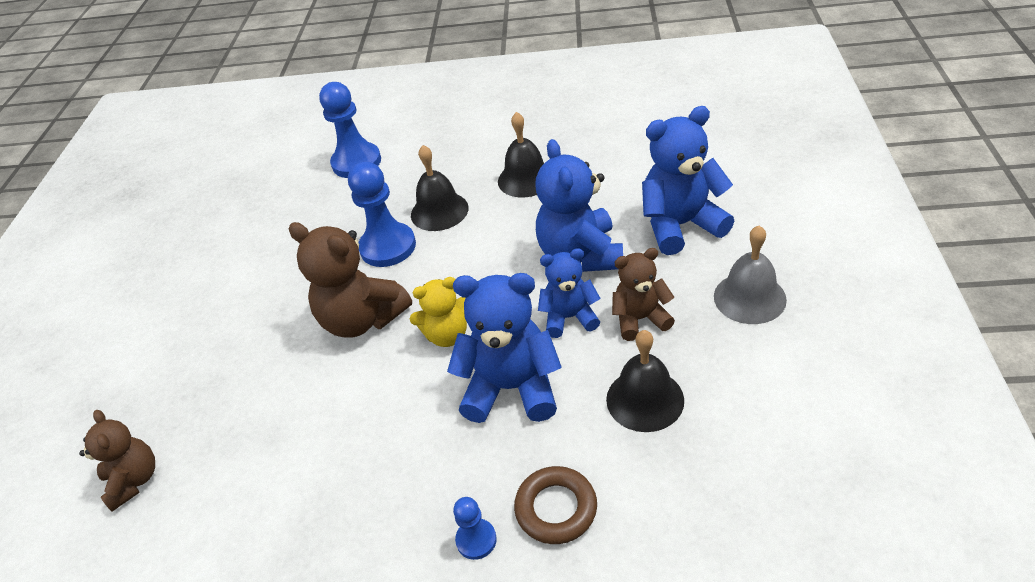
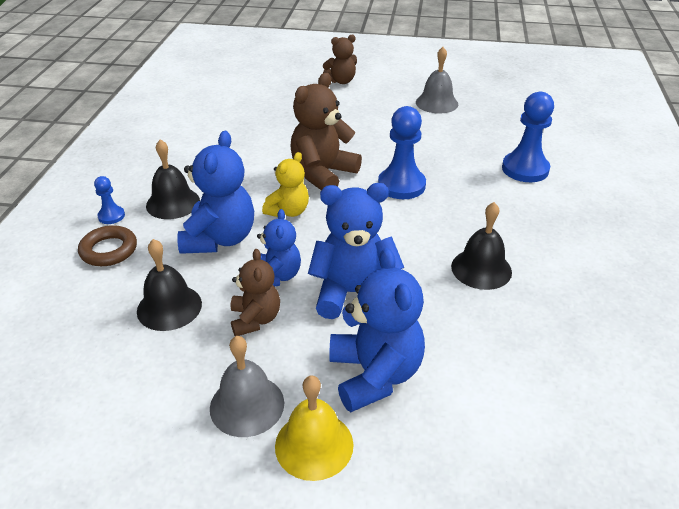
camera: 90 degrees right, 5 degrees down
brown teddy bear [79,410,155,511] -> brown teddy bear moved to [323,35,357,84]
yellow teddy bear [410,277,467,347] -> yellow teddy bear turned 135 degrees counterclockwise [262,152,309,217]
black bell [411,145,469,231] -> black bell moved to [146,139,200,219]
none -> yellow bell [275,375,354,481]
none -> grey bell [416,47,458,114]

